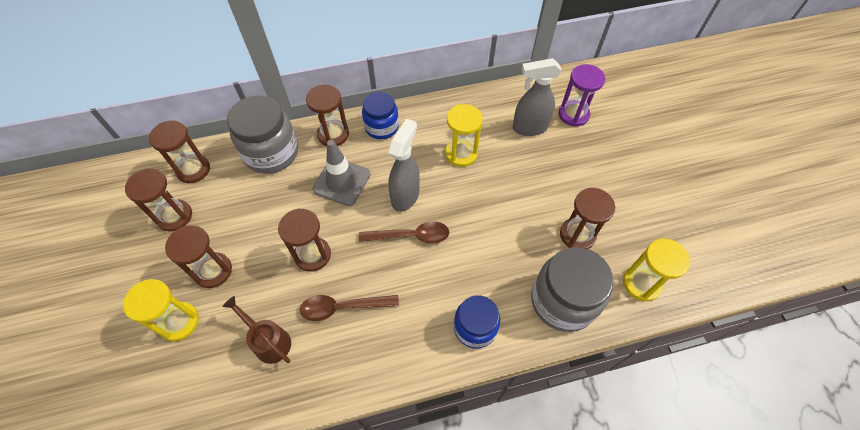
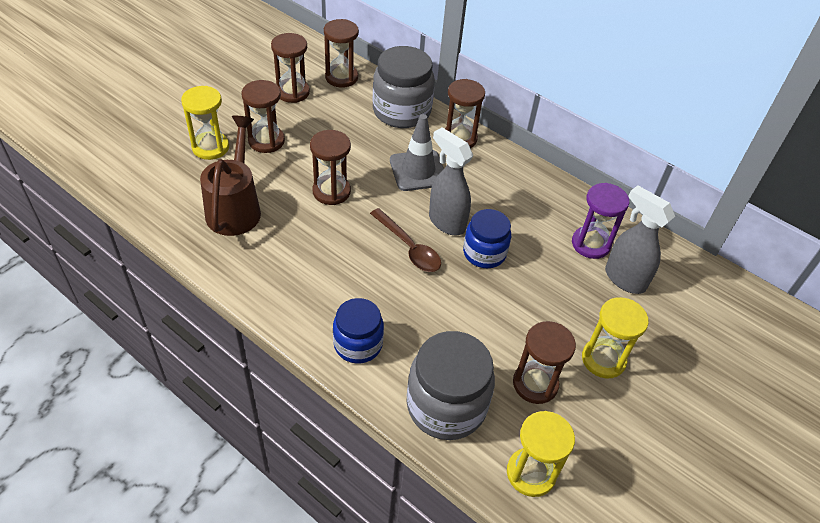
camera: 50 degrees right, 10 degrees down
brown watering can [223,296,291,364] -> brown watering can [200,116,261,236], size x1.56
brown spoon [300,295,399,321] -> none
blue jar [362,92,399,139] -> blue jar moved to [463,209,511,268]
grey spray bottle [388,119,420,212] -> grey spray bottle turned 120 degrees counterclockwise [429,127,473,235]
yellow hourglass [445,104,482,167] -> yellow hourglass moved to [582,297,649,379]
purple hourglass [558,64,605,127] -> purple hourglass moved to [572,183,629,259]

